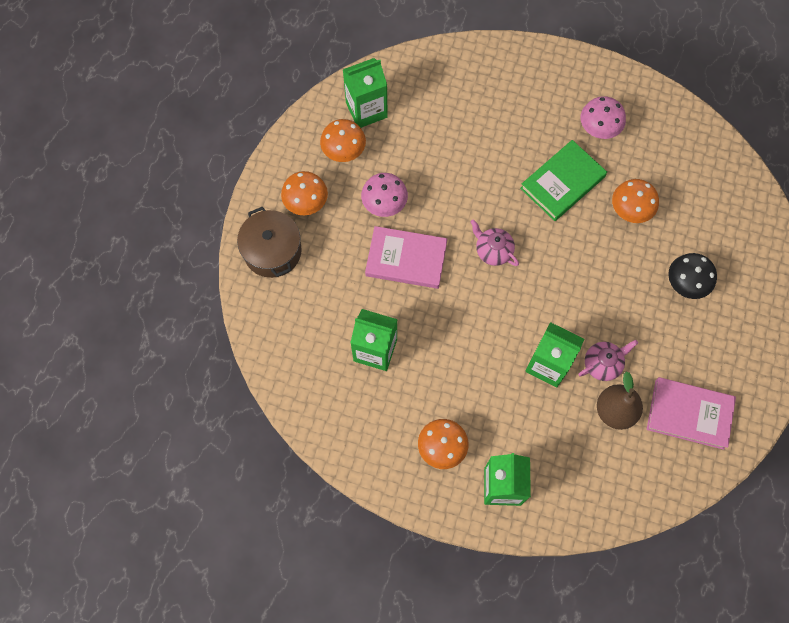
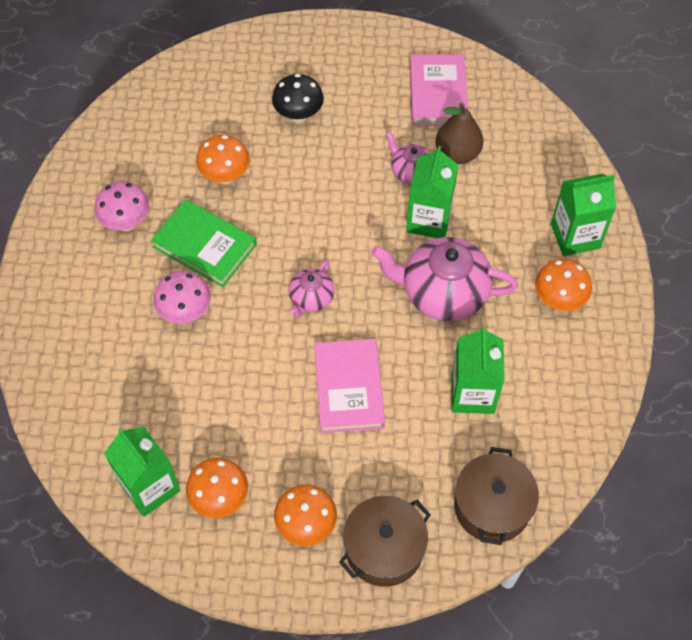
camera: 105 degrees left, 10 degrees down
pink mushroom [361,173,408,217] -> pink mushroom moved to [153,271,211,324]
none -> pink teapot [371,237,518,321]
none -> brown pot [454,447,539,545]

